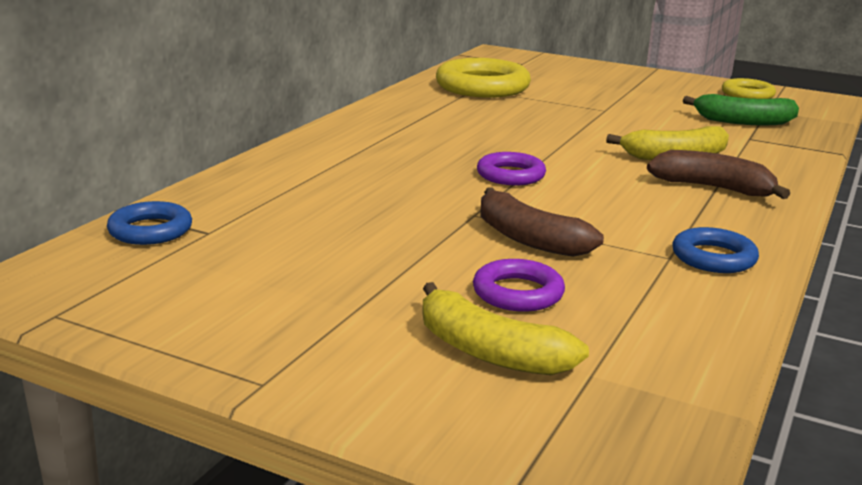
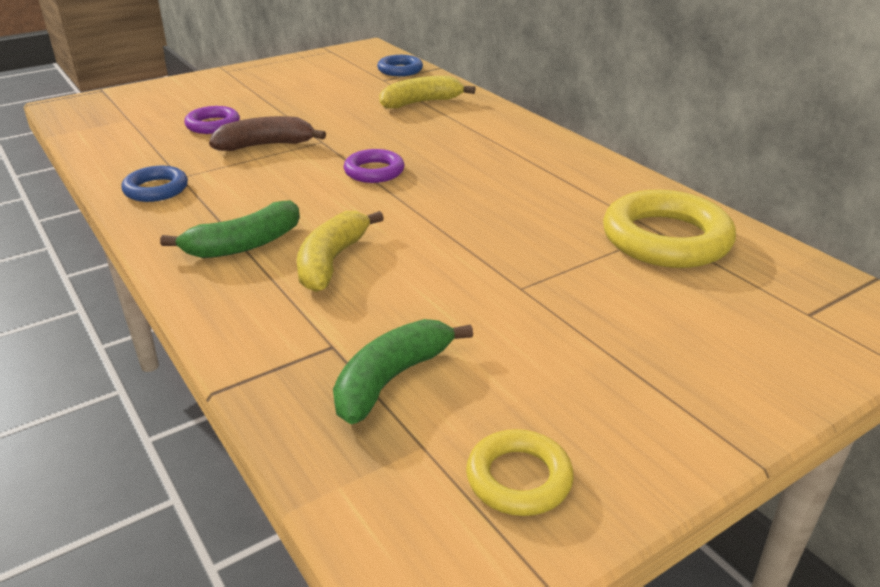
camera: 120 degrees right, 10 degrees up
yellow banana [422,282,589,375] -> yellow banana moved to [379,76,475,109]
brown banana [647,150,790,199] -> green banana [160,200,300,258]

